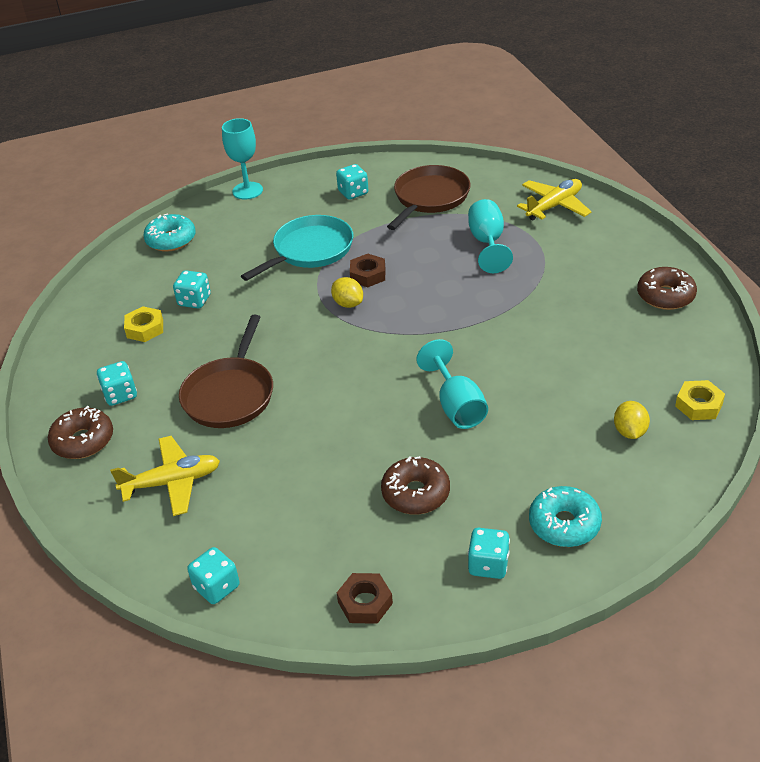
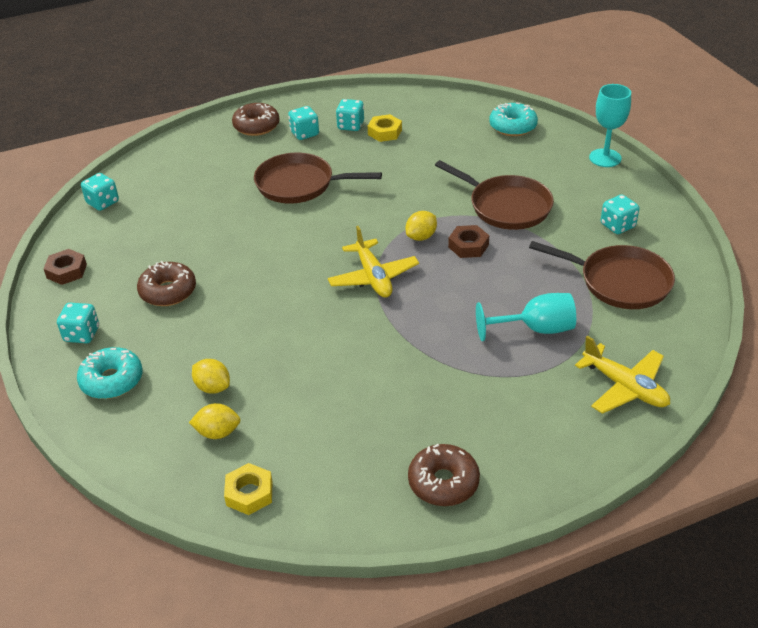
camera: 85 degrees right, 0 degrees up
yellow plane [110,436,220,516] -> yellow plane moved to [328,226,419,298]
turquoise dice [173,270,211,308] -> turquoise dice moved to [336,99,364,131]
turquoise pan [241,215,353,281] -> brown pan [435,160,554,230]
turquoise goblet [416,339,488,429] -> none
none -> yellow lemon [192,359,230,394]

